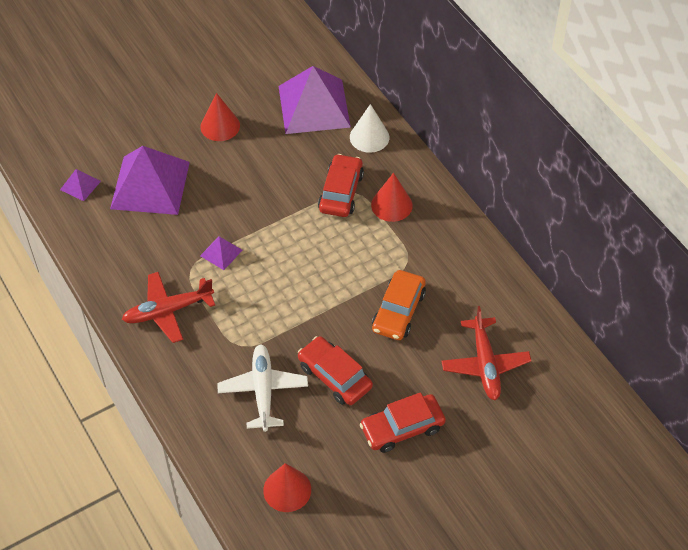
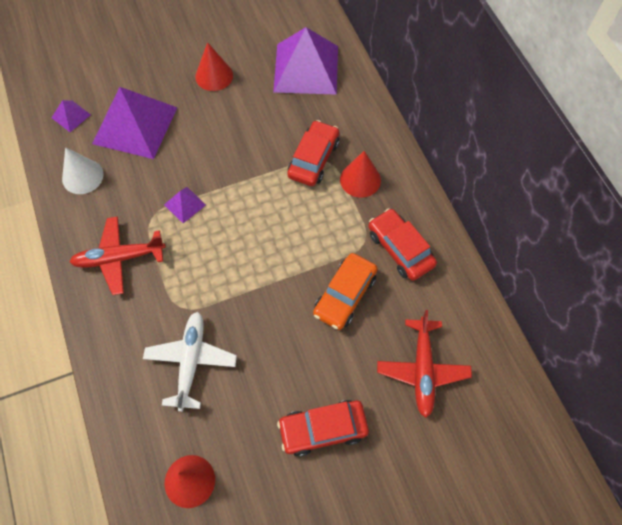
camera: 10 degrees right, 10 degrees up
red car [298,336,373,405] -> red car moved to [368,208,437,281]
white cone [350,104,390,153] -> white cone moved to [62,147,104,194]

